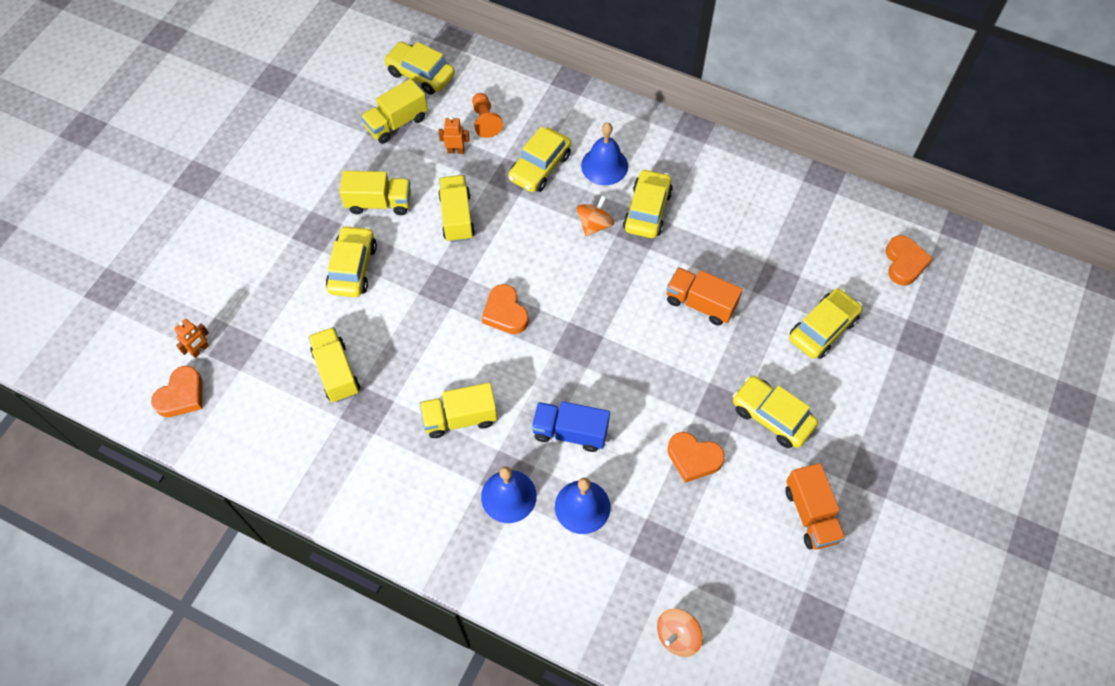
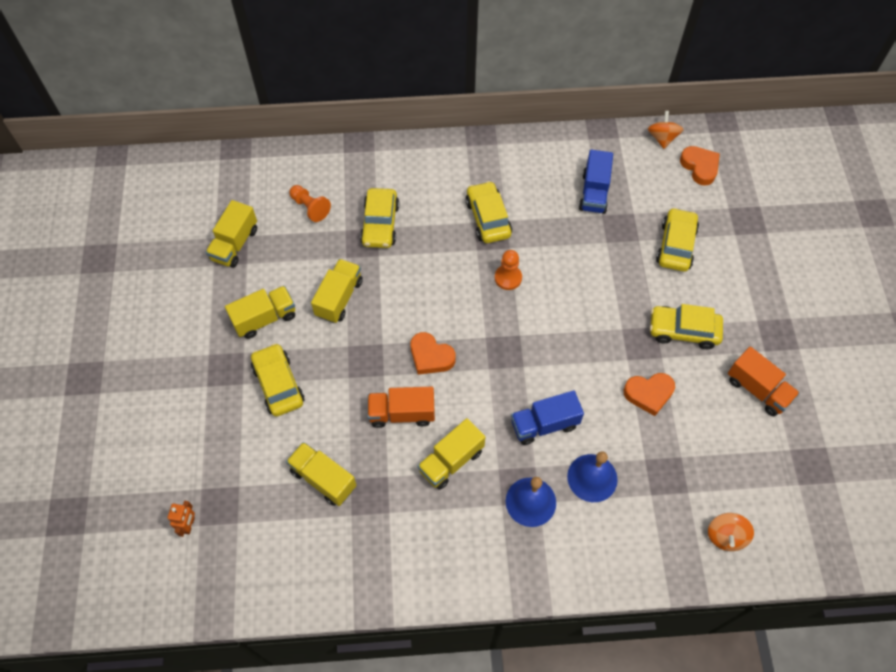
camera: 30 degrees left, 0 degrees up
orange heart [151,366,202,417] -> none
yellow car [384,42,455,95] -> none
yellow truck [438,175,475,242] -> yellow truck turned 60 degrees clockwise [311,259,363,323]
orange robot [439,116,469,154] -> none
orange spinning top [576,195,614,236] -> orange spinning top moved to [648,111,684,149]
blue bell [581,123,628,185] -> none
orange truck [666,267,743,326] -> orange truck moved to [367,387,435,428]
none -> orange pawn [495,250,522,290]
none -> blue truck [579,150,613,214]

